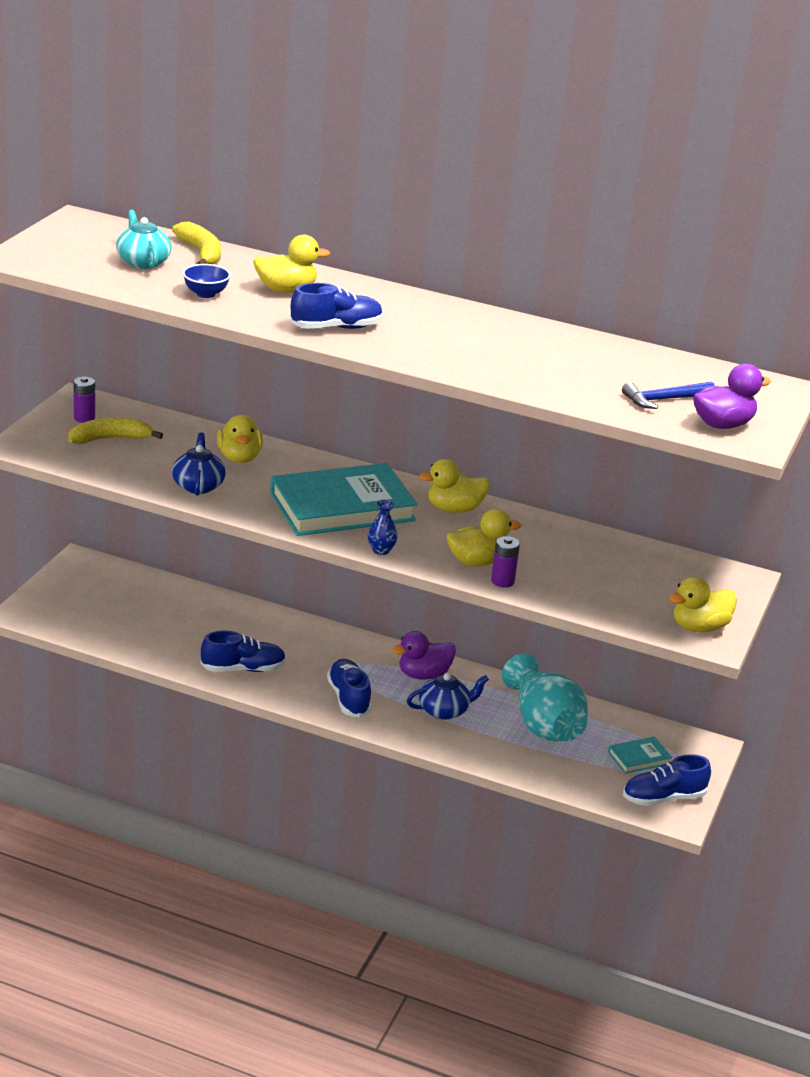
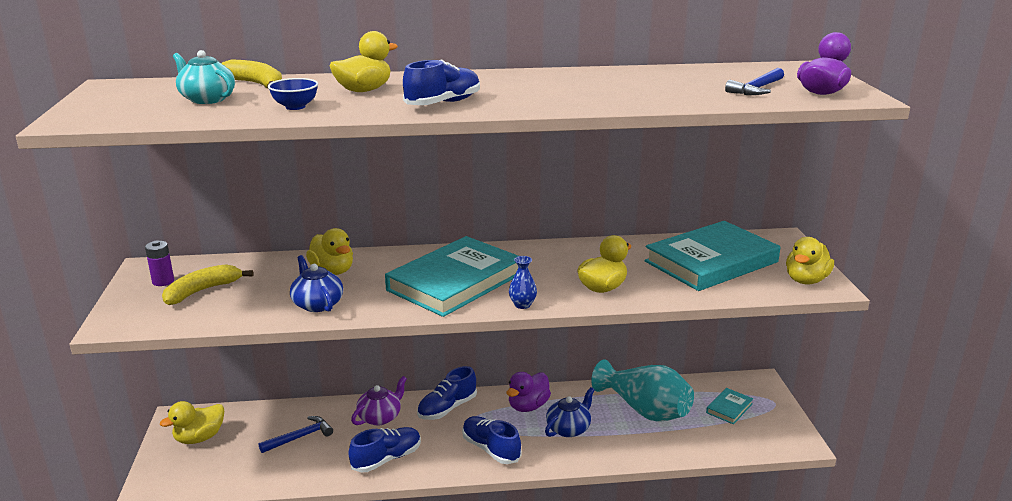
camera: 25 degrees left, 5 degrees down
yellow duck [419,459,490,513] -> yellow duck moved to [160,401,224,444]
purple battery [491,536,520,588] -> none
blue shoe [623,754,711,806] -> blue shoe moved to [417,366,477,420]
none -> blue hammer [259,416,333,453]
none -> purple teapot [351,376,407,426]
none -> turquoise book [644,221,780,291]

